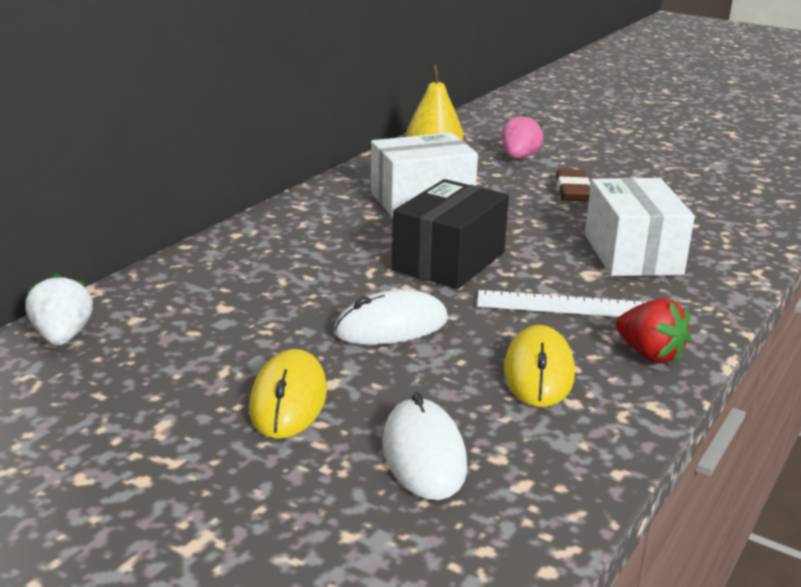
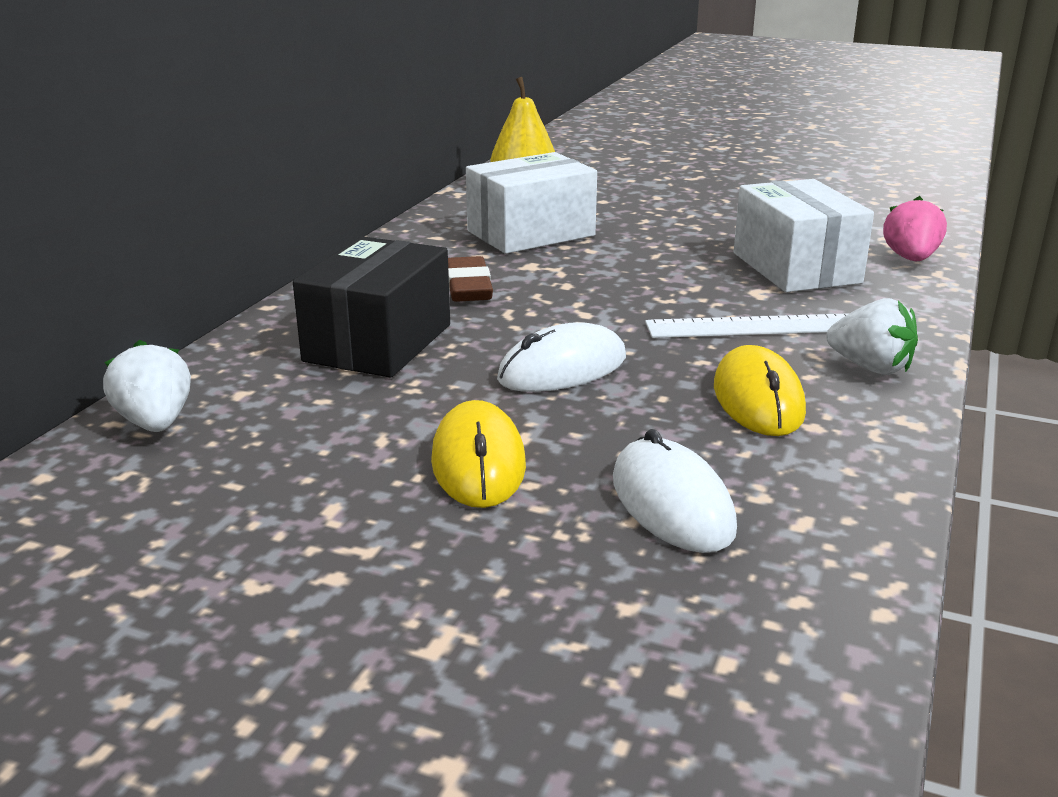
camera: 10 degrees left, 0 degrees up
black box [392,179,509,289] -> black box moved to [293,236,450,378]
pink strawberry [501,114,544,159] -> pink strawberry moved to [883,196,947,261]
brown eraser [556,169,591,201] -> brown eraser moved to [448,256,493,302]
red strawberry [616,298,691,363] -> white strawberry [826,298,918,375]

